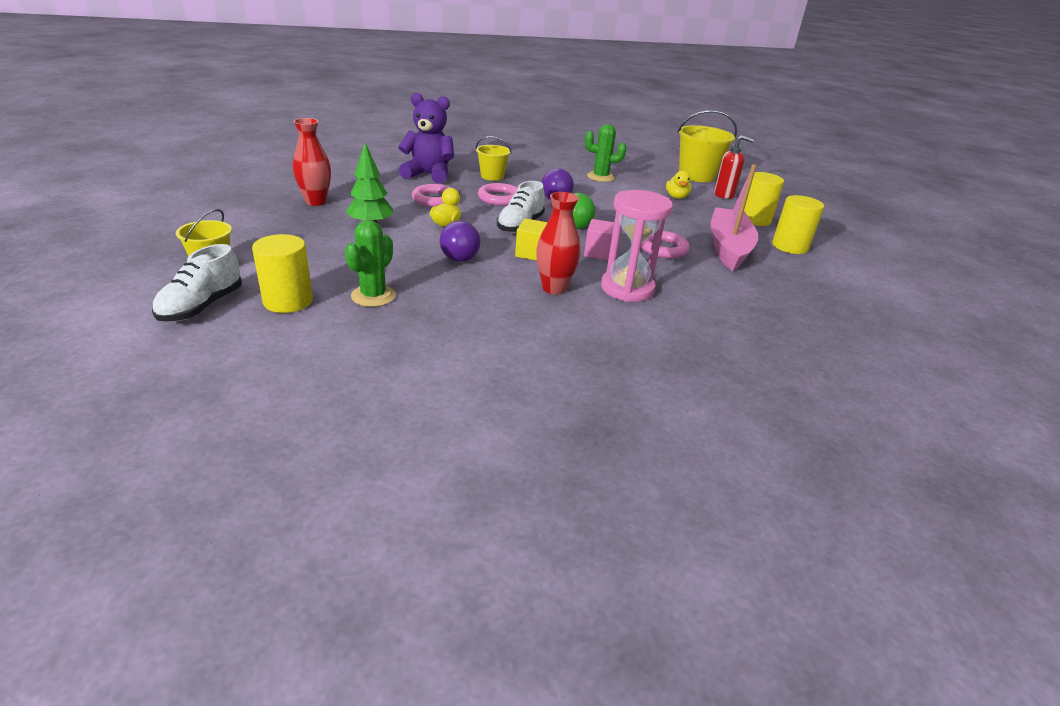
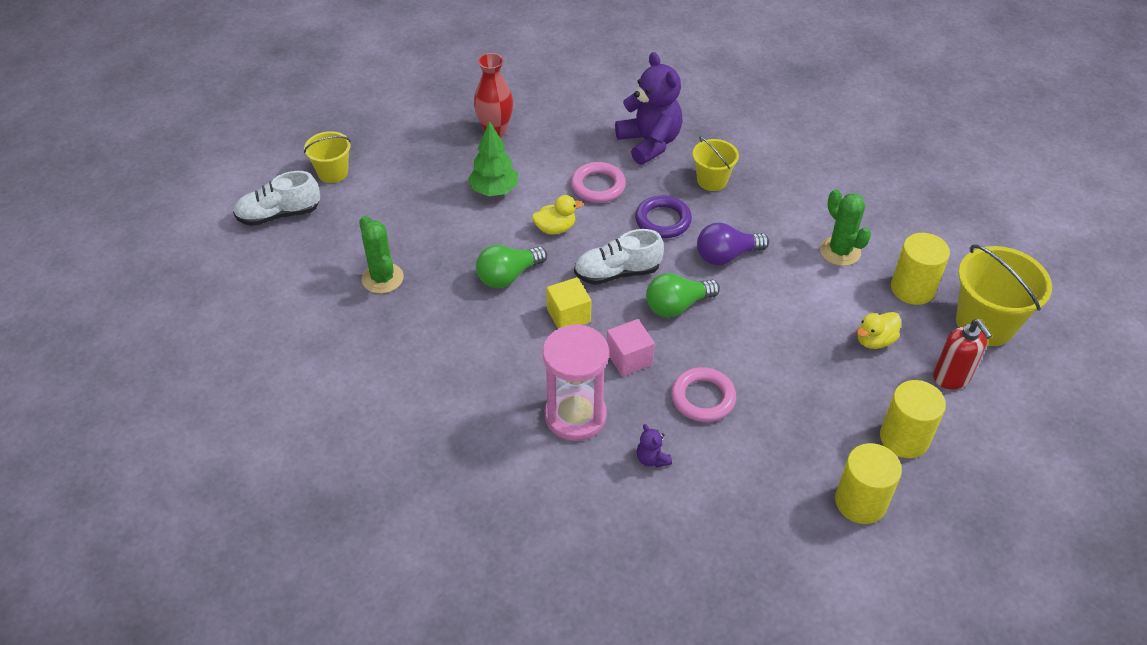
camera: 55 degrees right, 15 degrees up
yellow cylinder [252,234,313,313] -> yellow cylinder moved to [891,233,950,305]
green cactus [345,220,396,307] -> green cactus turned 75 degrees clockwise [359,216,404,294]
purple light bulb [440,221,480,262] -> green light bulb [476,245,547,288]
pink ring [478,183,517,206] -> purple ring [635,195,692,238]
red vase [536,192,581,295] -> none
pink boat [711,164,758,271] -> none
none -> purple teddy bear [637,424,672,468]

